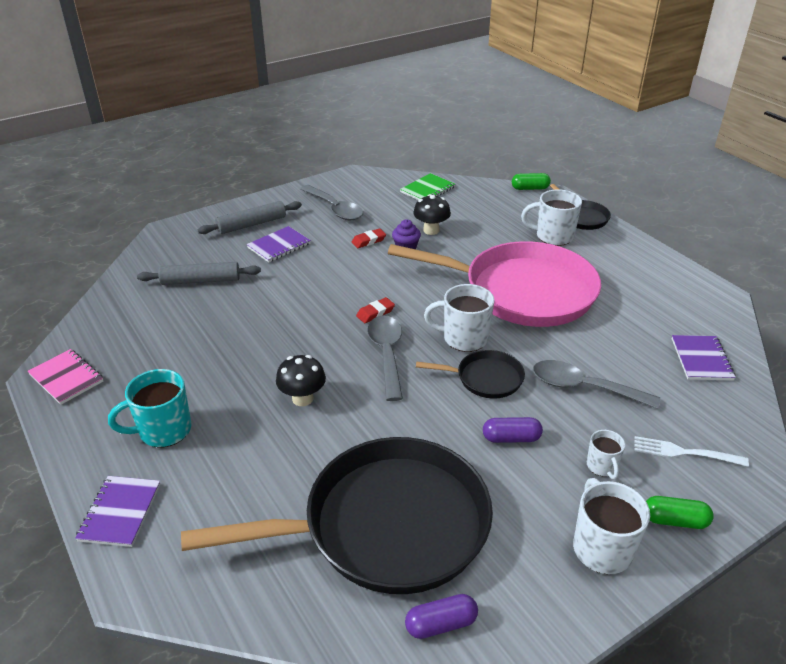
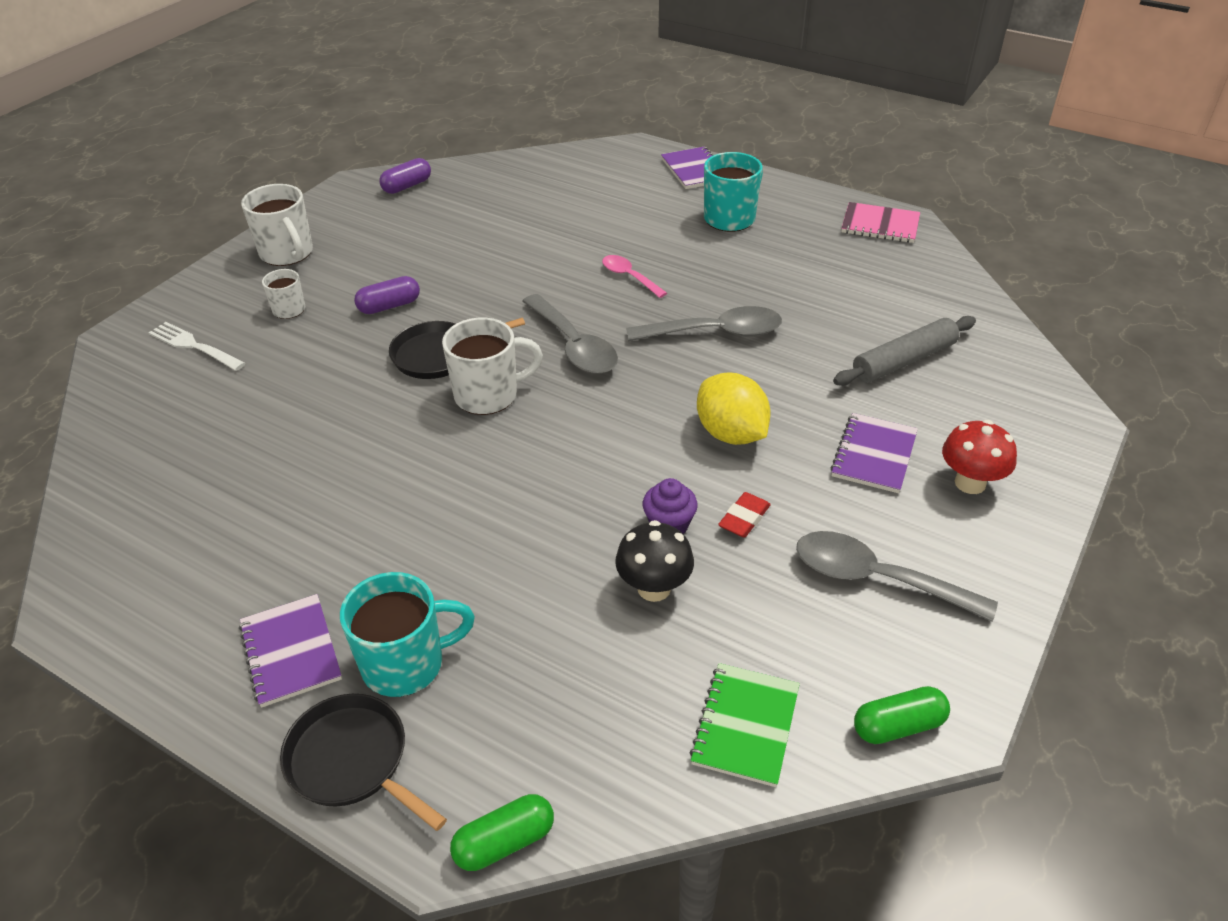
camera: 155 degrees right, 5 degrees up
black pan [181,437,493,594] -> none
grey rolling pin [198,201,302,234] -> red mushroom [942,420,1017,494]
black mushroom [276,355,326,406] -> pink spoon [602,255,667,298]
red eraser [356,297,395,323] -> none
pink pan [388,241,601,327] -> none
white mug [521,189,582,246] -> turquoise mug [340,572,475,697]
grey spoon [533,360,660,409] -> grey spoon moved to [626,306,782,341]
white fork [634,436,749,467] -> white fork turned 135 degrees counterclockwise [149,322,245,371]
green capsule [646,496,714,529] -> green capsule moved to [854,686,950,744]
purple notebook [672,335,736,381] -> purple notebook moved to [239,594,342,708]
none -> yellow lemon [697,373,771,445]

